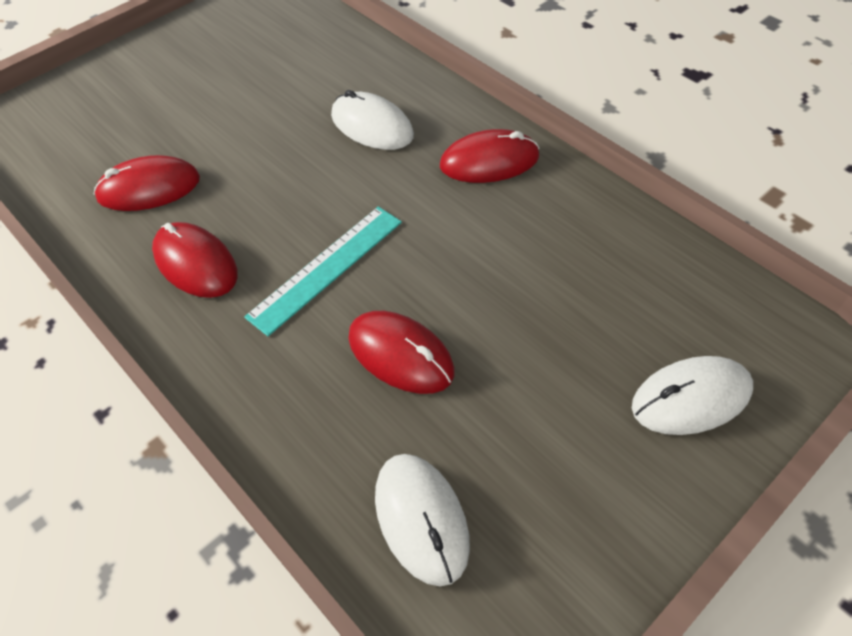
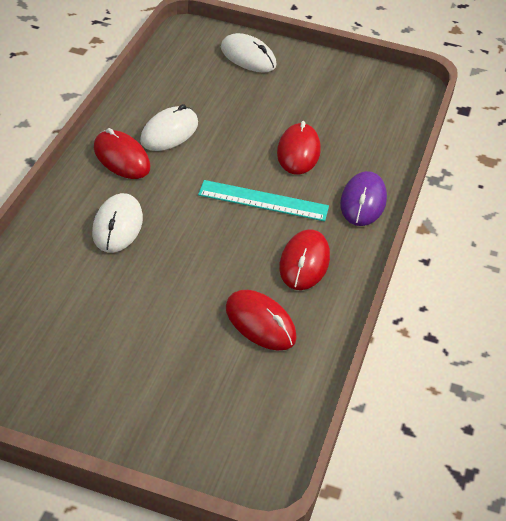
camera: 125 degrees left, 10 degrees down
white mouse [375,454,470,586] -> white mouse moved to [140,104,198,151]
none -> purple mouse [340,171,387,226]

